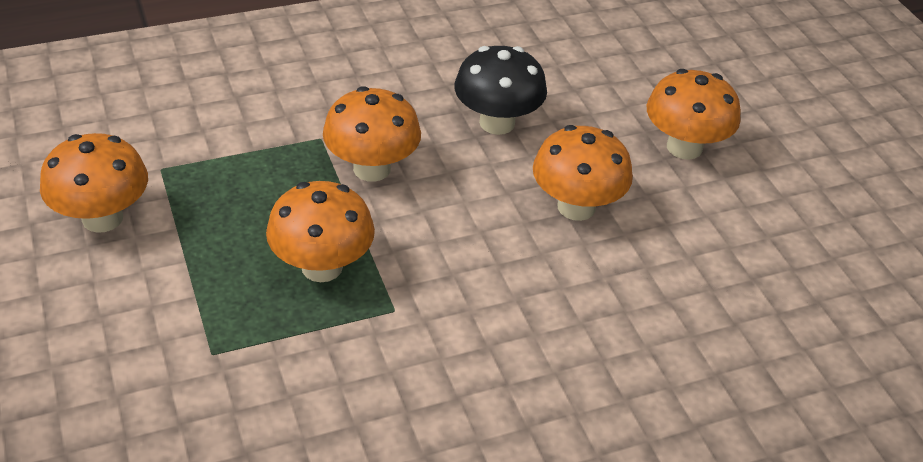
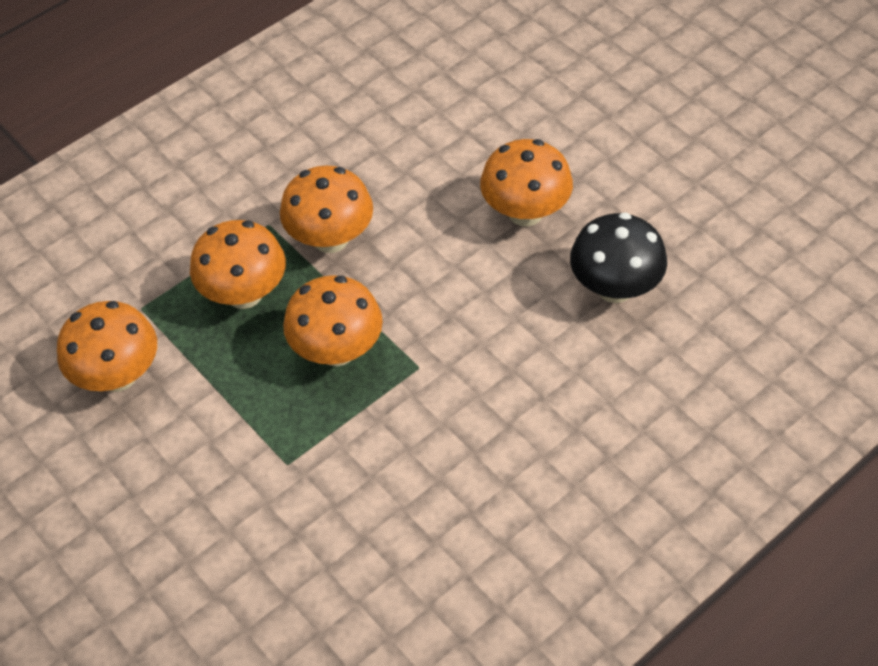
camera: 15 degrees left, 10 degrees up
black mushroom [454,46,547,135] -> black mushroom moved to [570,213,667,303]
orange mushroom [647,69,741,160] -> orange mushroom moved to [190,220,286,309]

